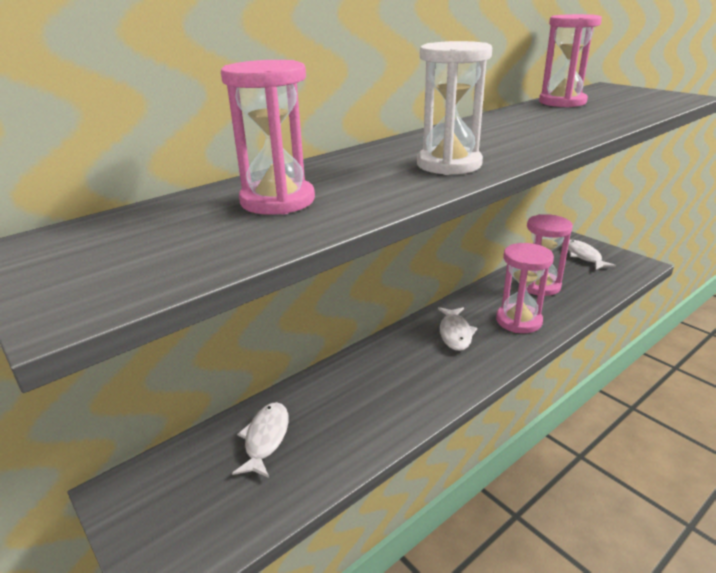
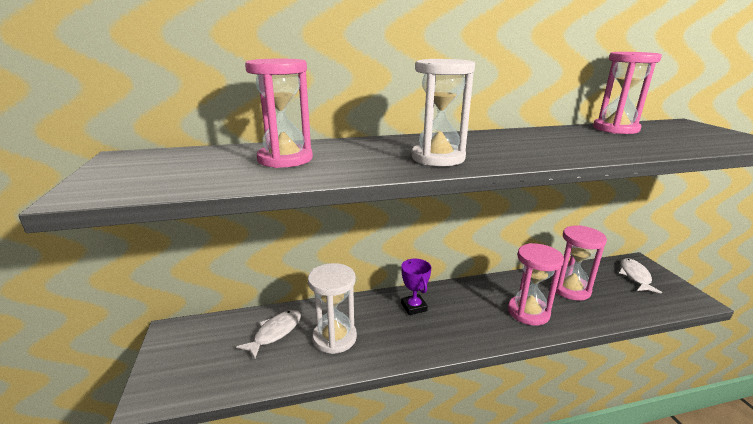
camera: 25 degrees right, 5 degrees down
white fish [438,307,478,351] -> none
none -> white hourglass [308,263,357,354]
none -> purple trophy [401,259,432,315]

